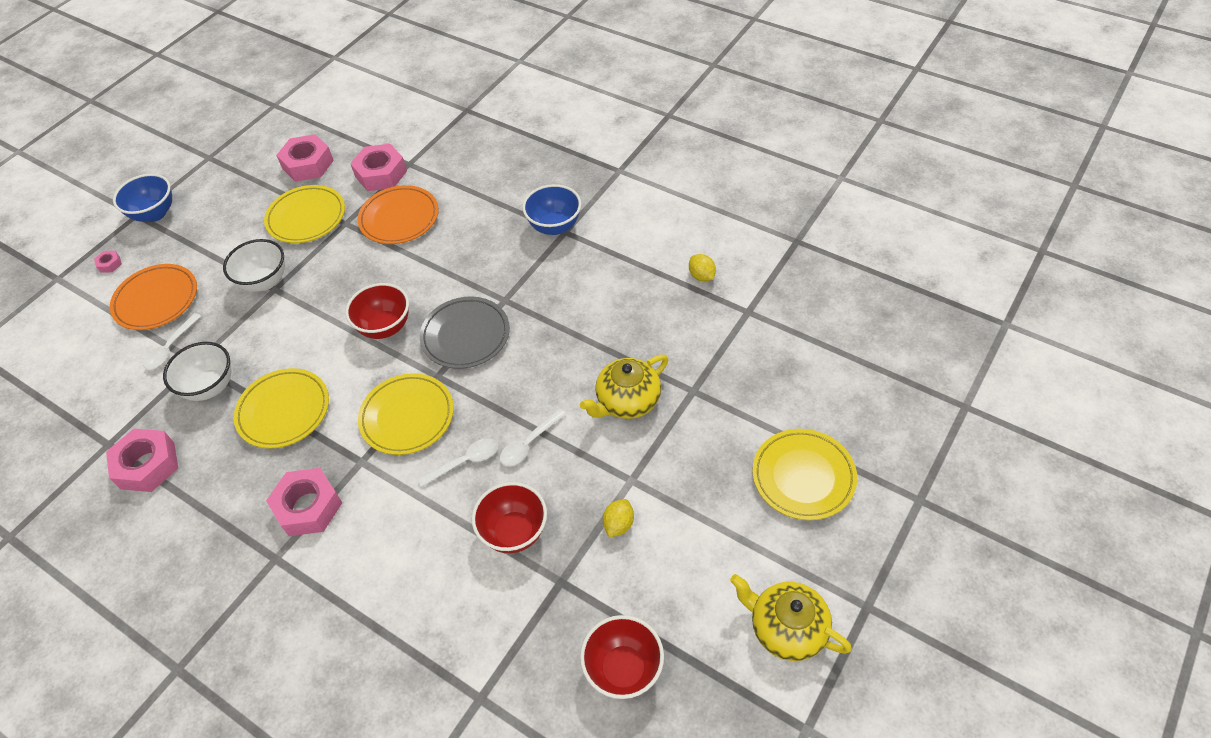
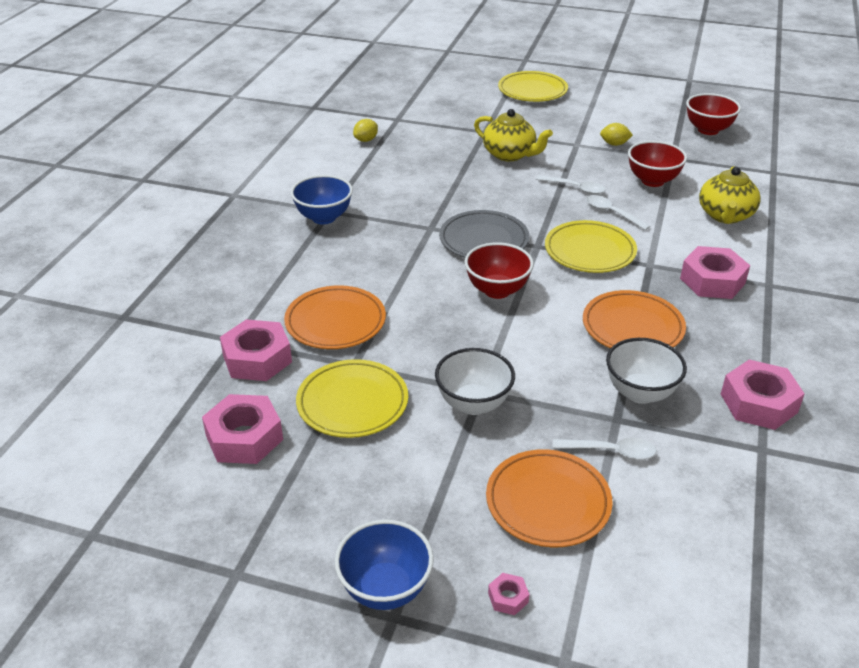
camera: 110 degrees left, 15 degrees down
yellow plate [234,368,329,449] -> orange plate [583,290,686,348]
yellow teapot [730,574,852,661] -> yellow teapot moved to [699,166,761,224]

